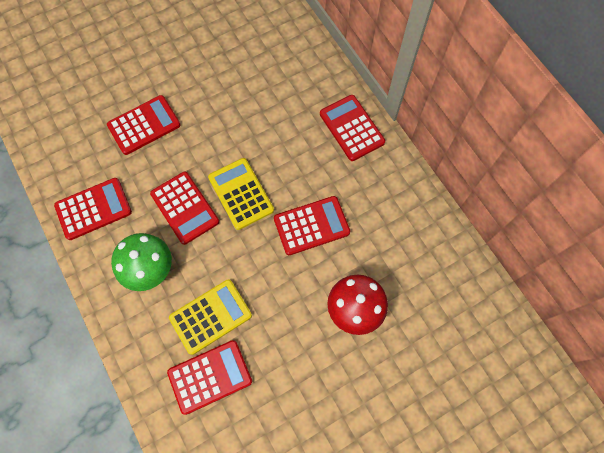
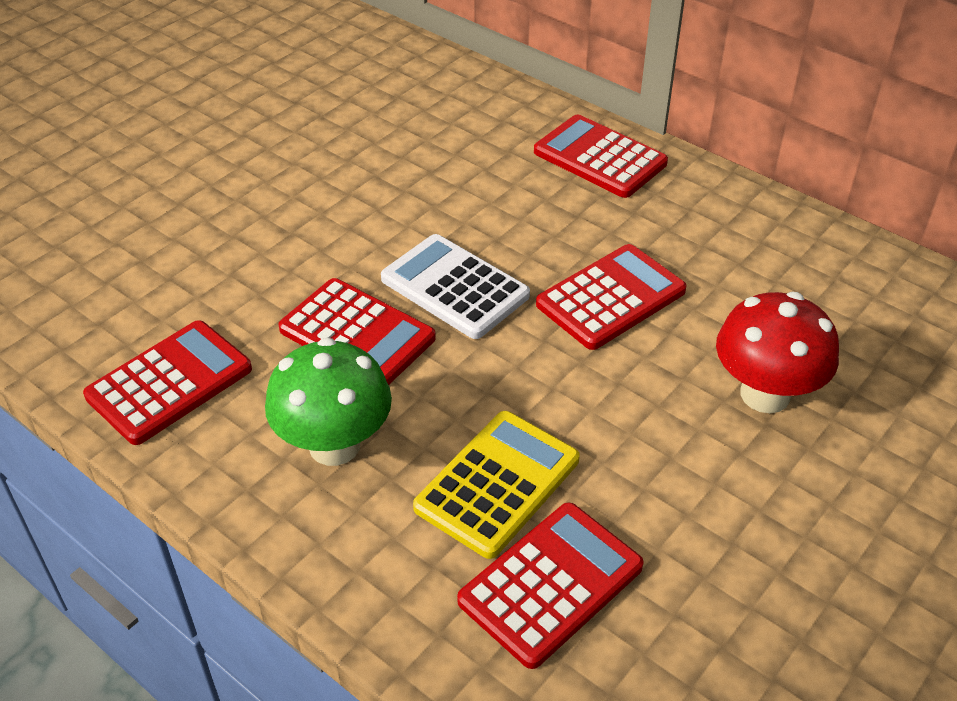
camera: 20 degrees left, 25 degrees down
red calculator [107,95,181,155] -> none
yellow calculator [208,158,274,230] -> white calculator [381,234,530,339]

